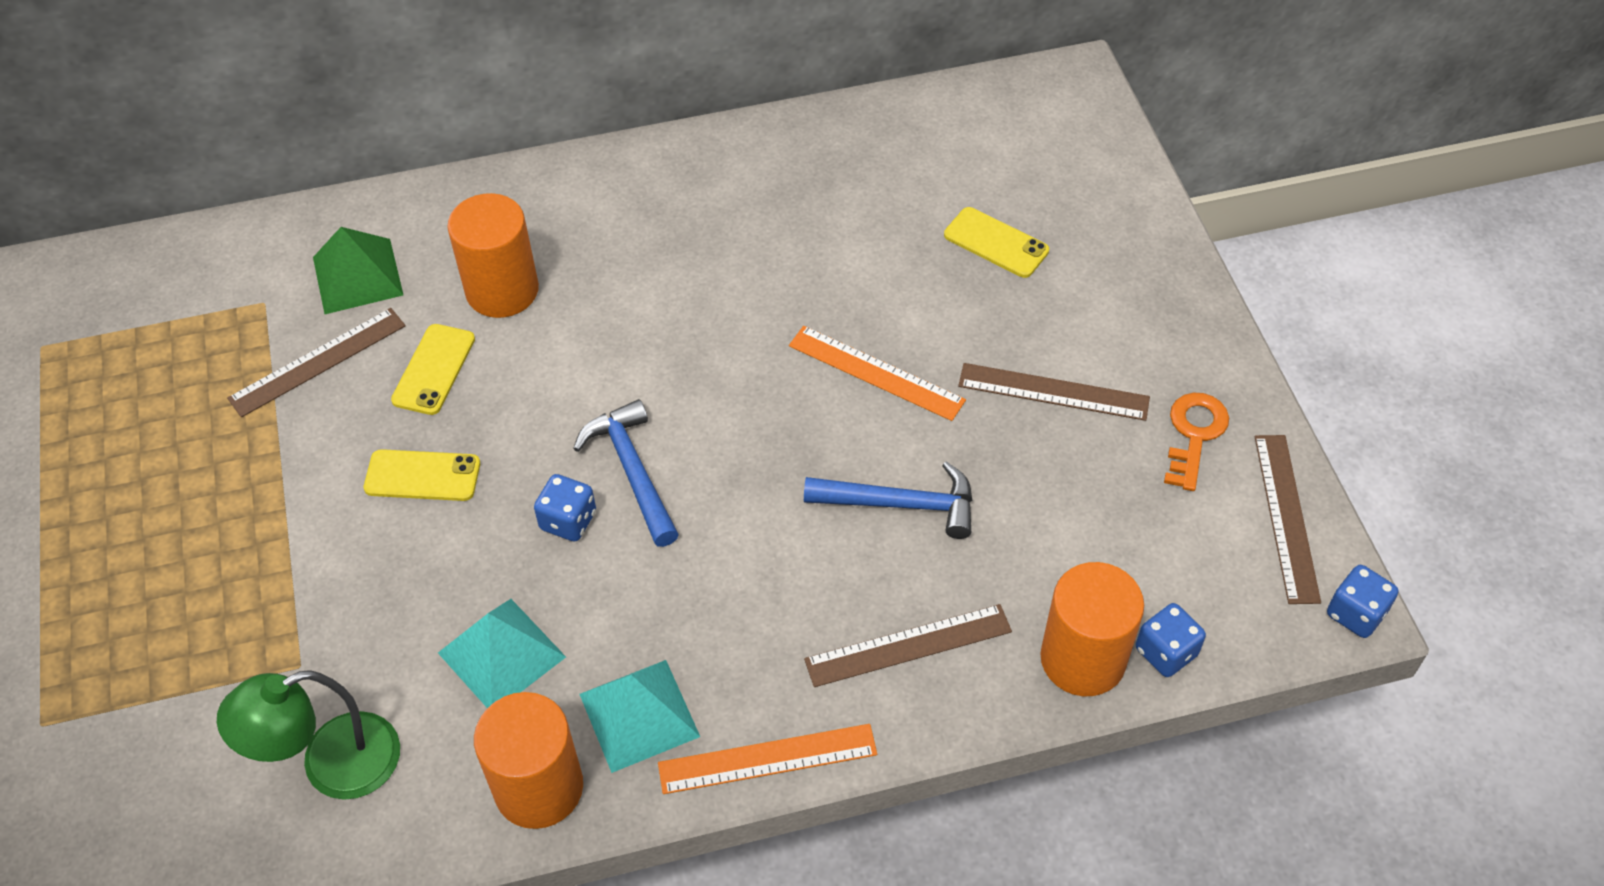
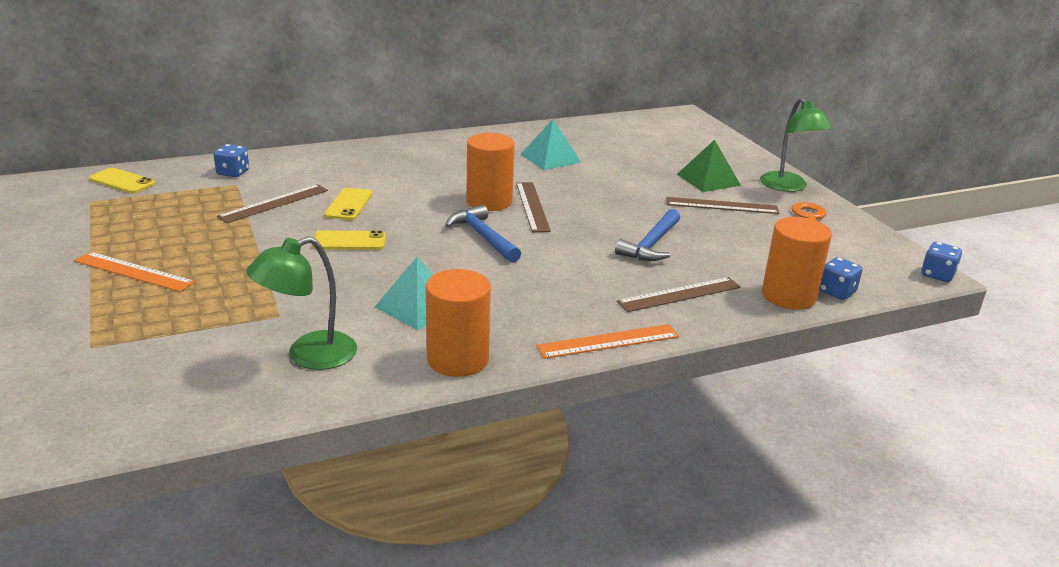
camera: 10 degrees left, 25 degrees down
green pyramid [313,227,403,314] -> green pyramid moved to [677,140,741,192]
orange cylinder [447,193,539,318] -> orange cylinder moved to [466,133,515,211]
blue dice [534,474,596,541] -> blue dice moved to [214,144,249,177]
turquoise pyramid [580,660,700,773] -> turquoise pyramid moved to [520,119,581,170]
orange ruler [789,326,966,421] -> orange ruler moved to [74,252,195,292]
blue hammer [804,461,972,539] -> blue hammer turned 120 degrees clockwise [615,209,680,261]
yellow phone [944,207,1049,278] -> yellow phone moved to [89,168,155,194]
brown ruler [1255,435,1321,604] -> brown ruler moved to [516,182,551,232]
none -> green lamp [760,97,833,192]

